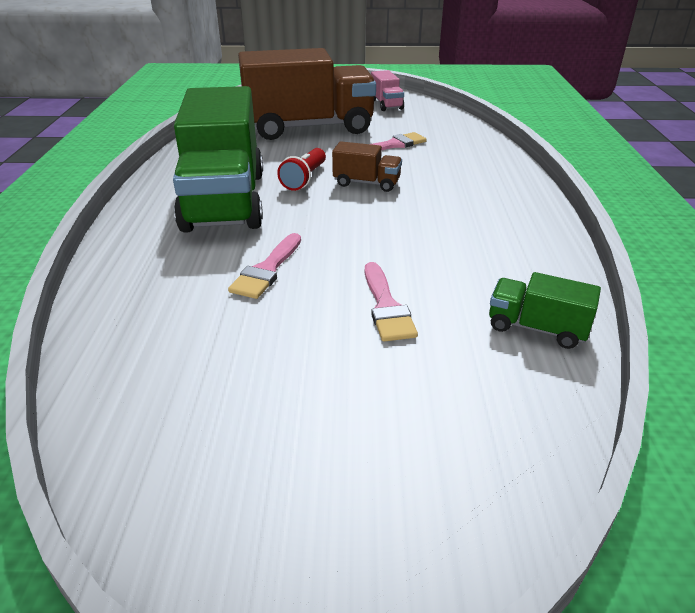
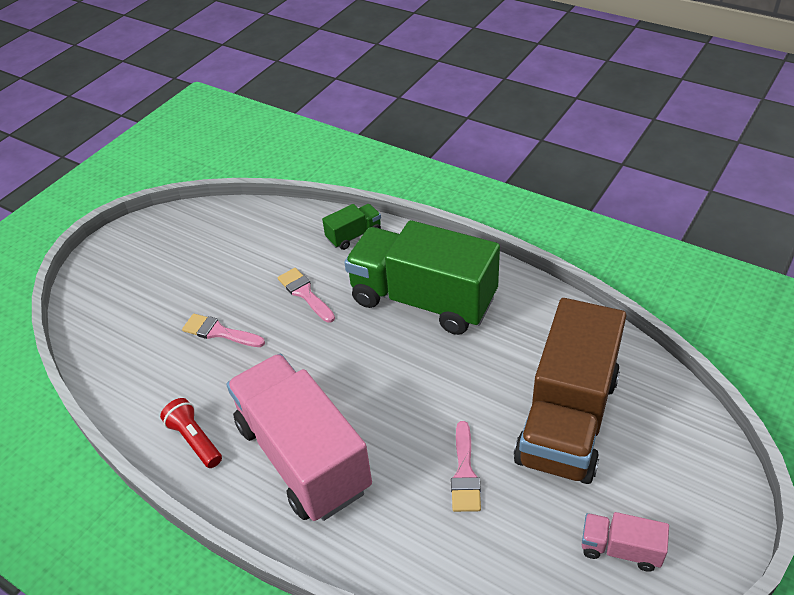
camera: 125 degrees right, 10 degrees up
red flashlight [277,148,326,191] -> red flashlight moved to [160,398,222,468]
brown truck [332,141,402,192] -> none
green truck [489,272,601,349] -> green truck moved to [322,204,381,250]
none -> pink truck [226,354,372,521]

